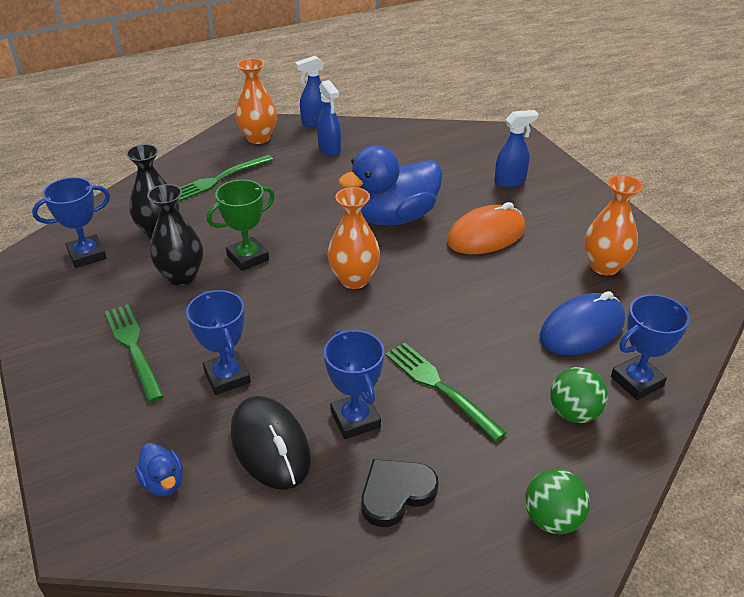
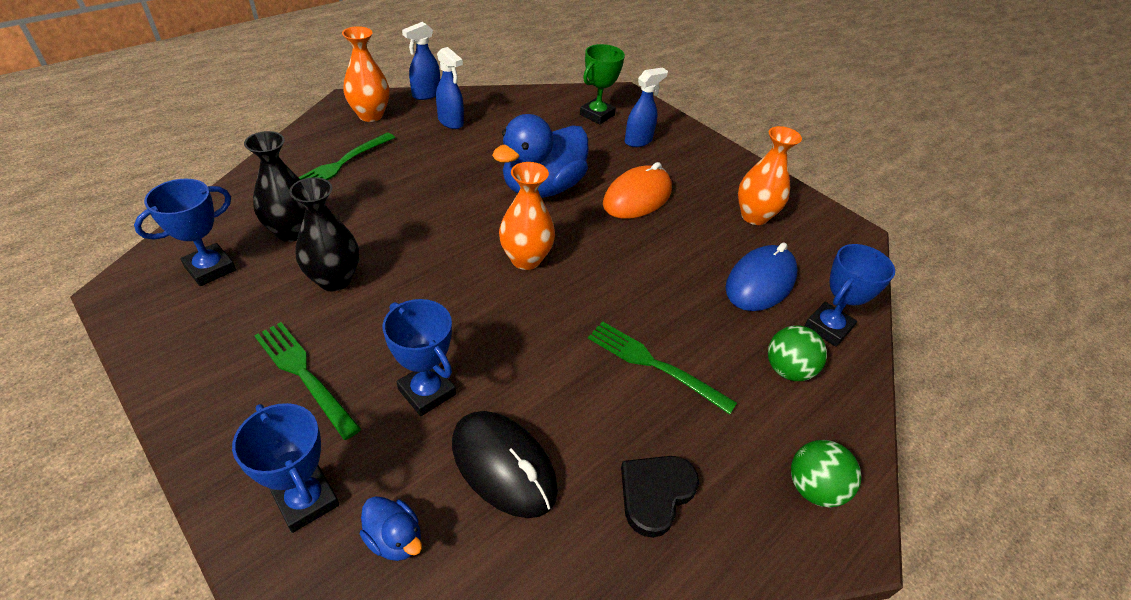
camera: 20 degrees left, 5 degrees up
green trophy [207,180,275,271] -> green trophy moved to [580,44,625,124]
blue trophy [324,330,384,439] -> blue trophy moved to [232,403,339,533]

